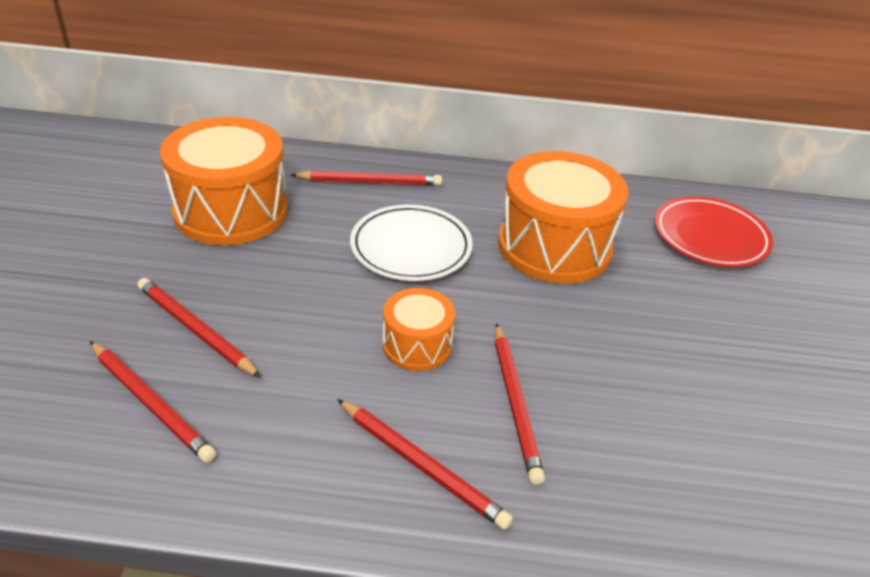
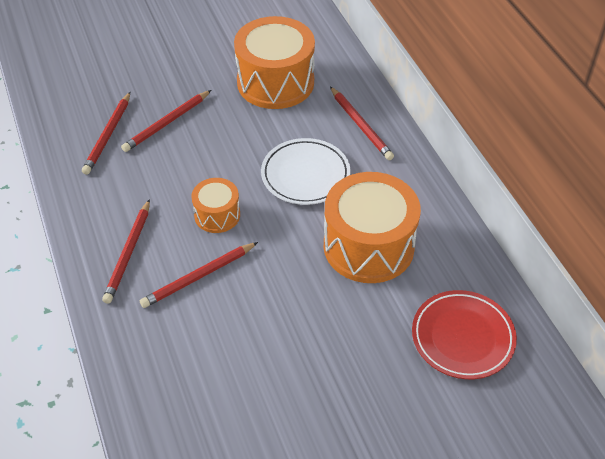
camera: 65 degrees right, 10 degrees up
red pencil [137,278,261,378] -> red pencil turned 150 degrees counterclockwise [121,90,211,152]

